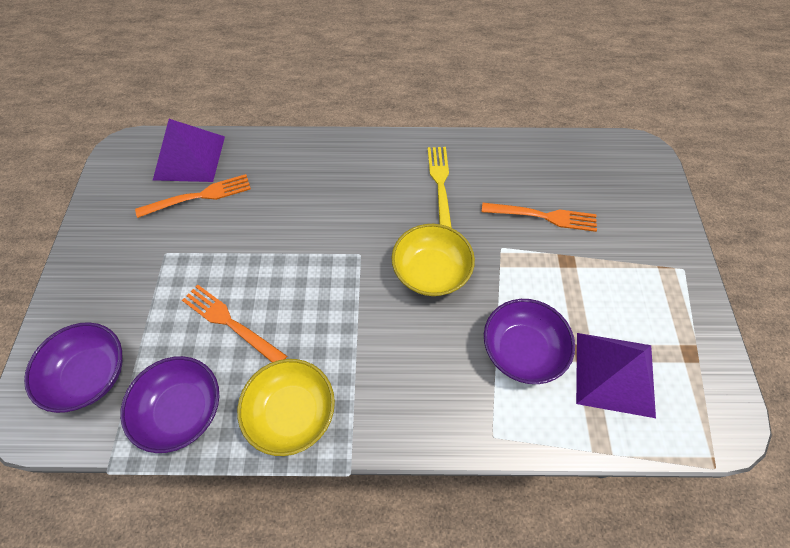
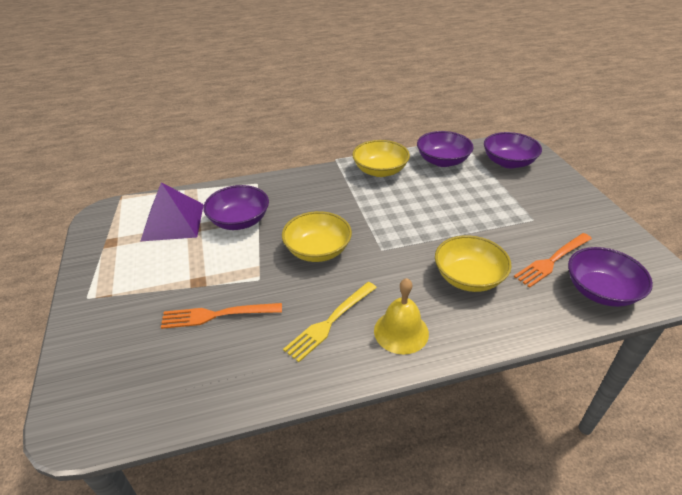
camera: 165 degrees right, 20 degrees down
purple pyramid [153,119,225,182] -> purple bowl [568,247,653,307]
orange fork [182,285,287,362] -> none
yellow fork [428,147,452,228] -> yellow fork turned 60 degrees clockwise [283,282,377,362]
none -> yellow bell [374,278,429,355]
none -> yellow bowl [435,235,512,292]

